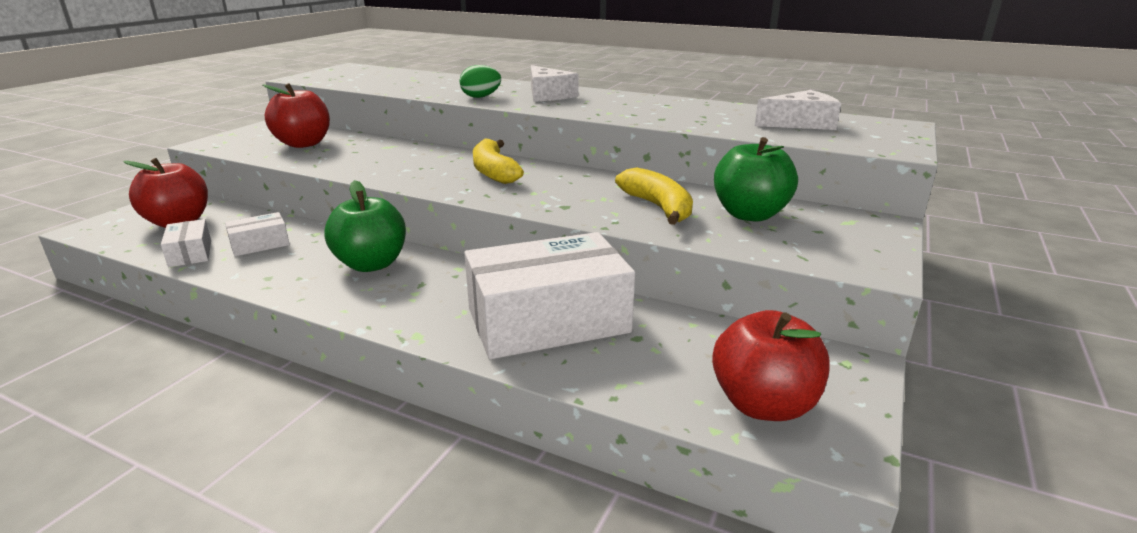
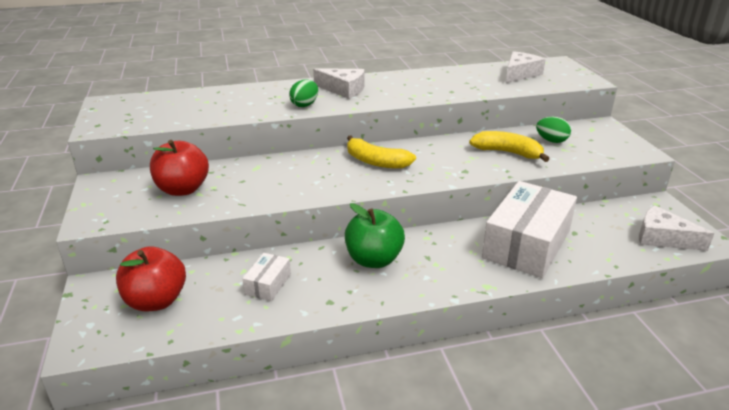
camera: 40 degrees left, 5 degrees up
white box [161,219,211,267] -> none
red apple [712,310,830,421] -> white cheese [639,205,714,251]
green apple [714,137,798,222] -> green egg [536,117,571,143]

